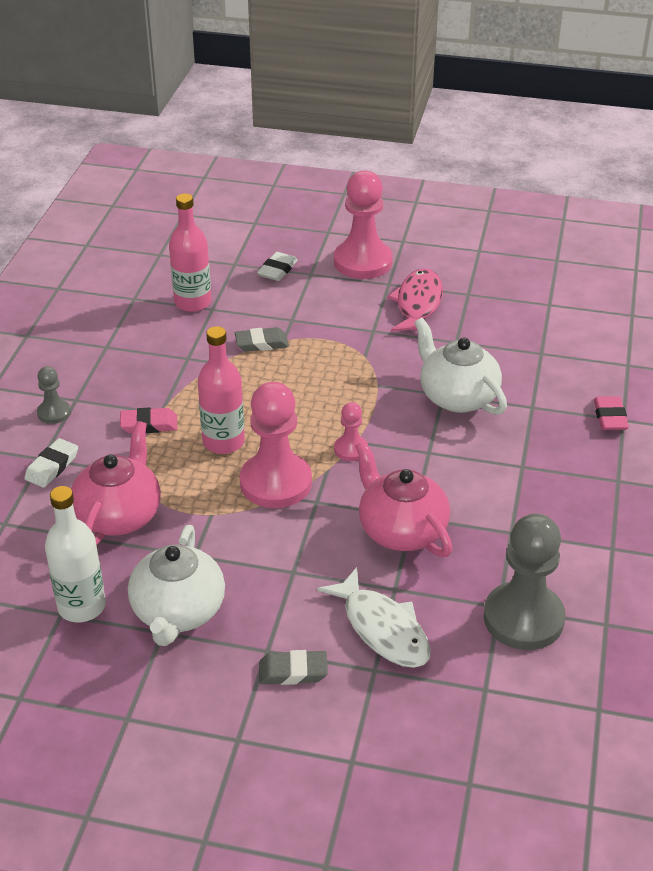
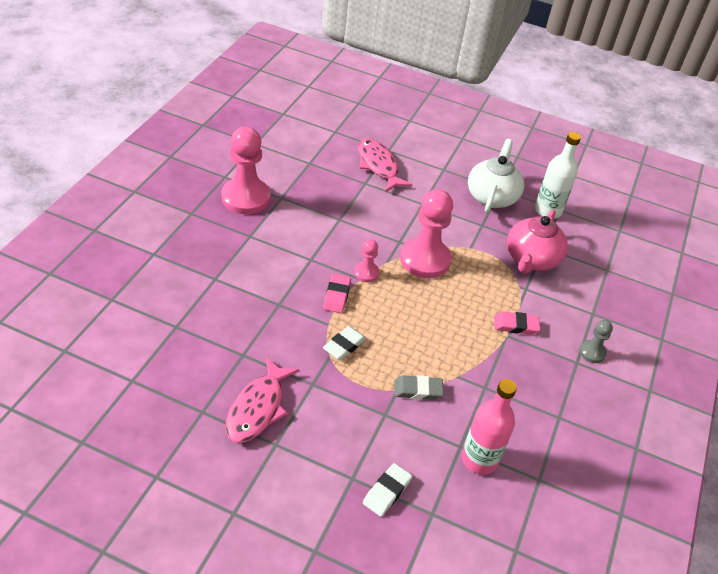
camera: 175 degrees left, 5 degrees up
white eraser [24,438,78,488] -> white eraser moved to [323,326,367,360]
pink bottle [198,326,245,454] -> none
grey eraser [259,650,328,685] -> none
white fish [317,567,431,668] -> pink fish [358,139,412,192]
pink pawn [334,170,393,279] -> pink pawn moved to [222,127,271,214]
pink teapot [355,441,452,557] -> none
white teapot [414,318,507,415] -> none
grey pawn [484,513,565,650] -> none
pink eraser [594,396,629,430] -> pink eraser moved to [323,274,351,313]

